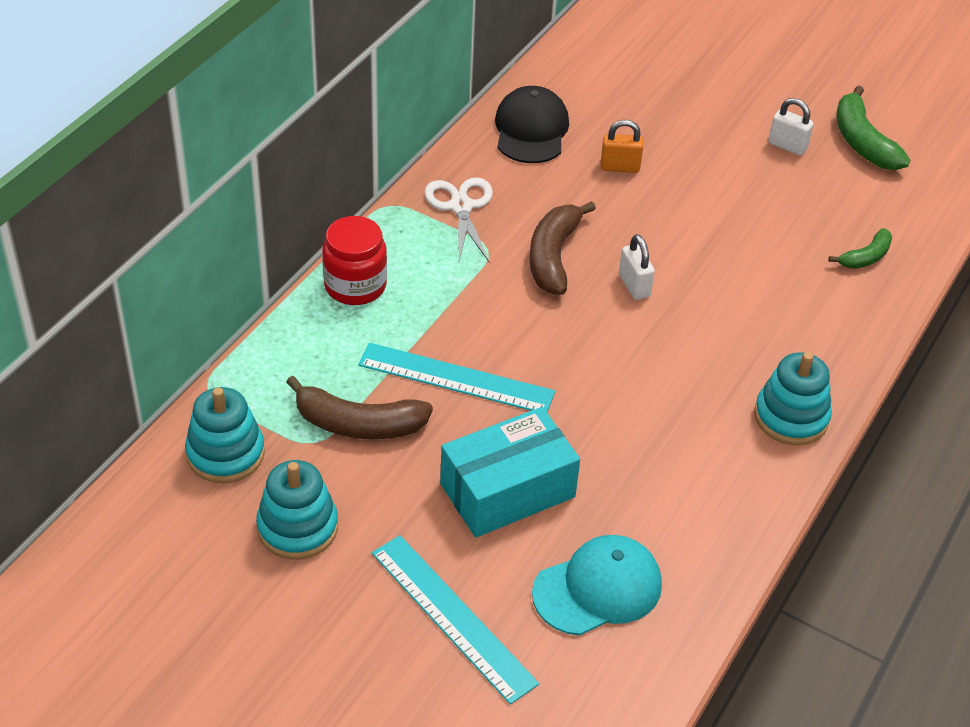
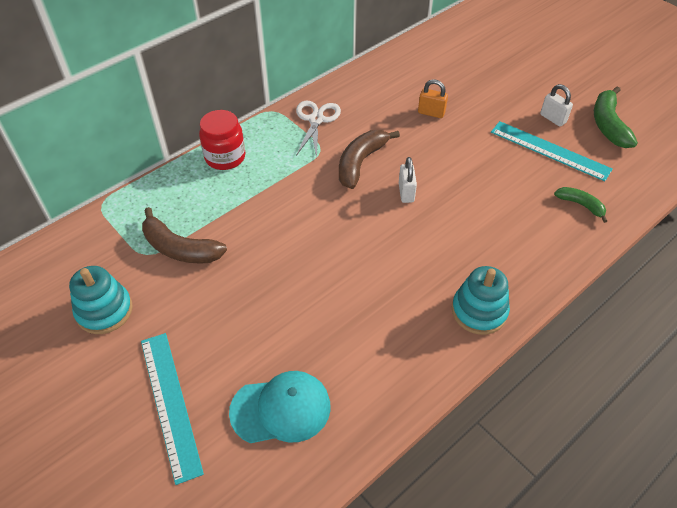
camera: 20 degrees right, 5 degrees up
turquoise stacking toy [185,387,265,483] -> none
turquoise ruler [358,343,555,412] -> turquoise ruler moved to [491,121,613,181]
turquoise box [440,407,580,538] -> none
black cap [495,86,569,163] -> none
green banana [828,228,892,269] -> green banana turned 120 degrees counterclockwise [554,187,607,223]

